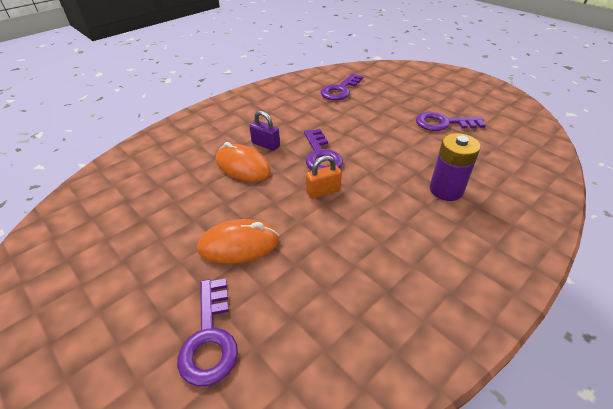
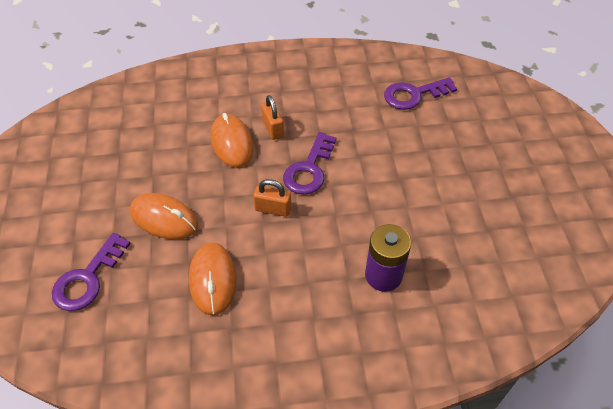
camera: 35 degrees right, 10 degrees up
purple padlock [249,111,280,151] -> orange padlock [261,95,284,140]
purple key [416,112,486,131] -> none
none -> orange mouse [189,243,236,315]

